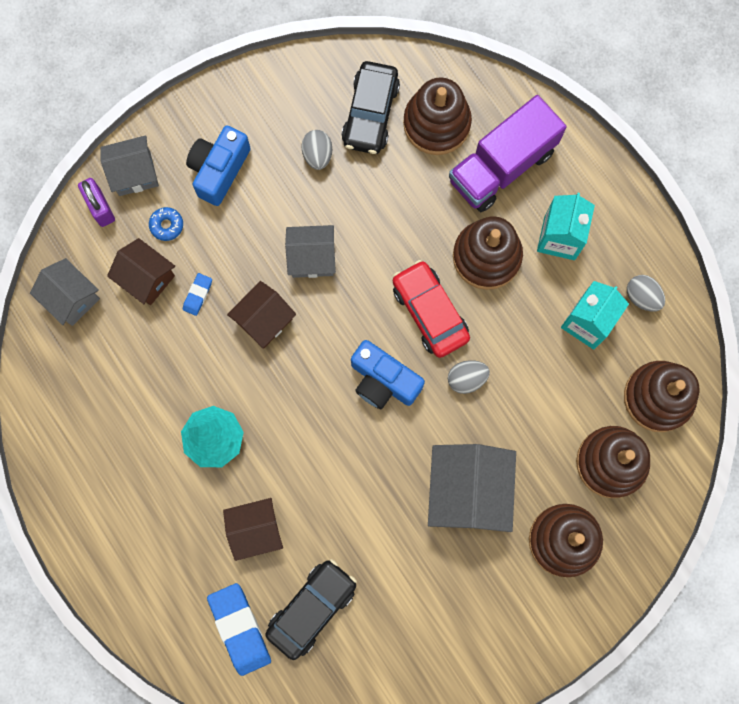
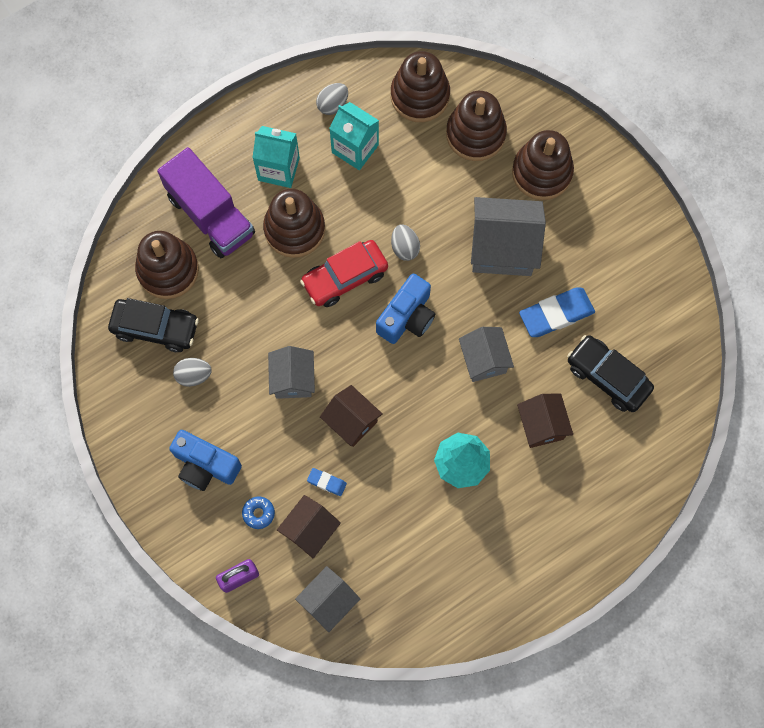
camera: 90 degrees left, 5 degrees down
grey house [100,135,159,196] -> grey house moved to [459,327,514,382]
blue eraser [207,583,271,676] -> blue eraser moved to [519,288,595,337]

